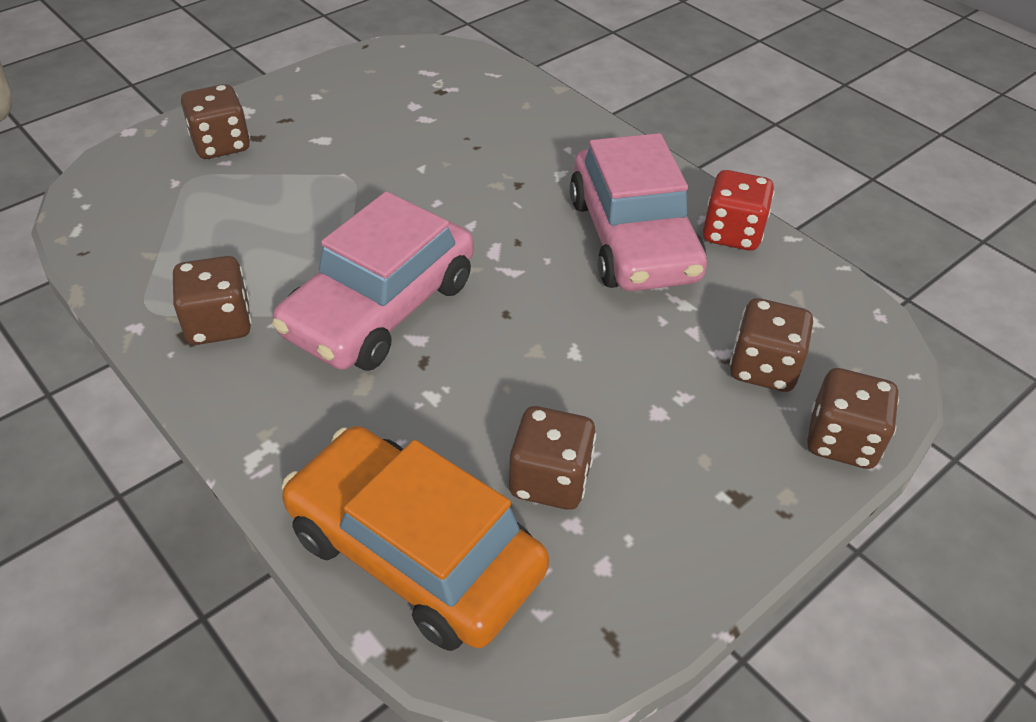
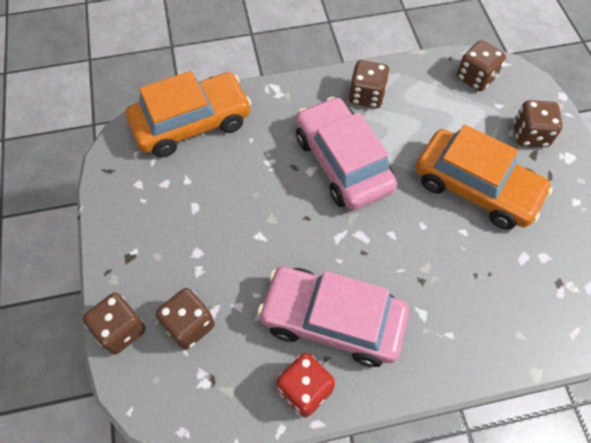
camera: 120 degrees right, 15 degrees up
brown dice [509,406,596,510] -> brown dice moved to [457,40,506,91]
none -> orange car [415,124,553,230]

